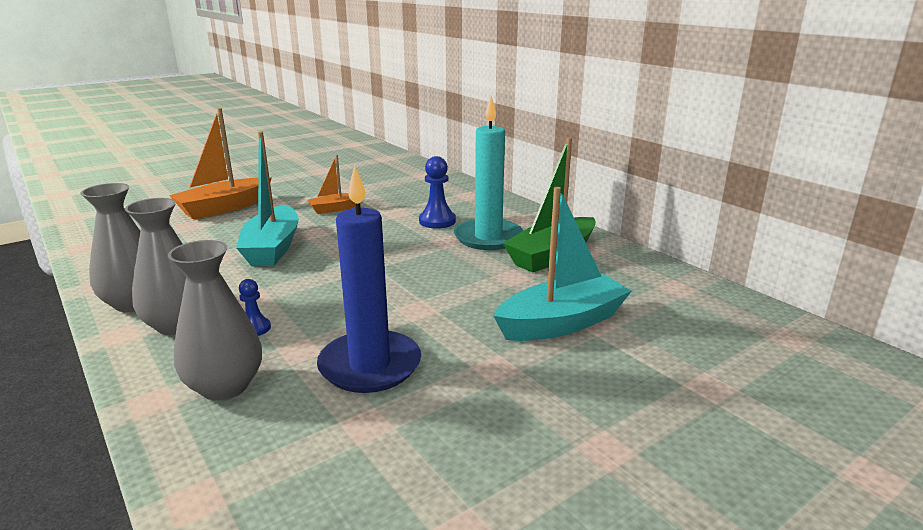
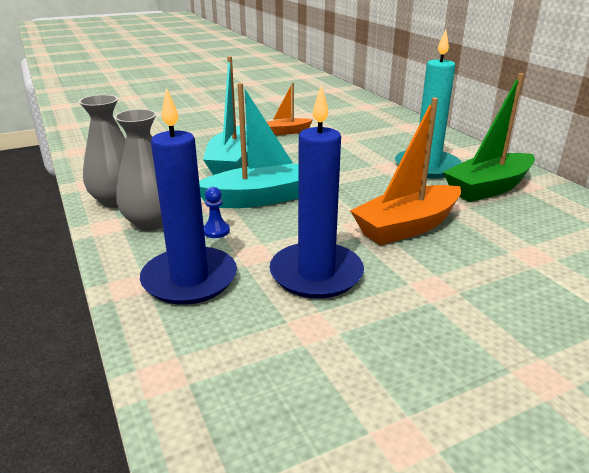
camera: 10 degrees right, 5 degrees up
grey vase [168,240,262,401] -> blue candle [140,88,237,305]
orange boat [169,108,272,220] -> orange boat moved to [350,98,461,245]
blue pawn [419,156,456,229] -> none
turquoise boat [494,187,632,341] -> turquoise boat moved to [199,83,299,208]

